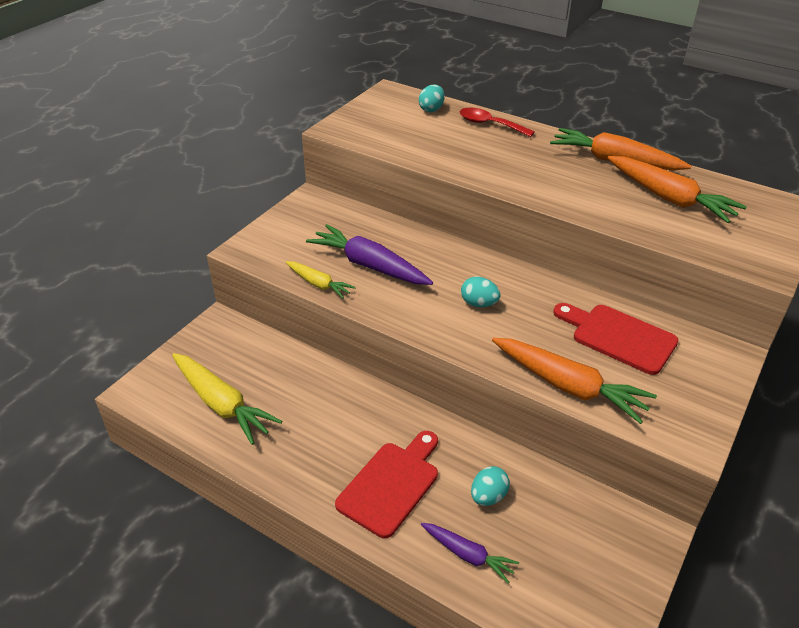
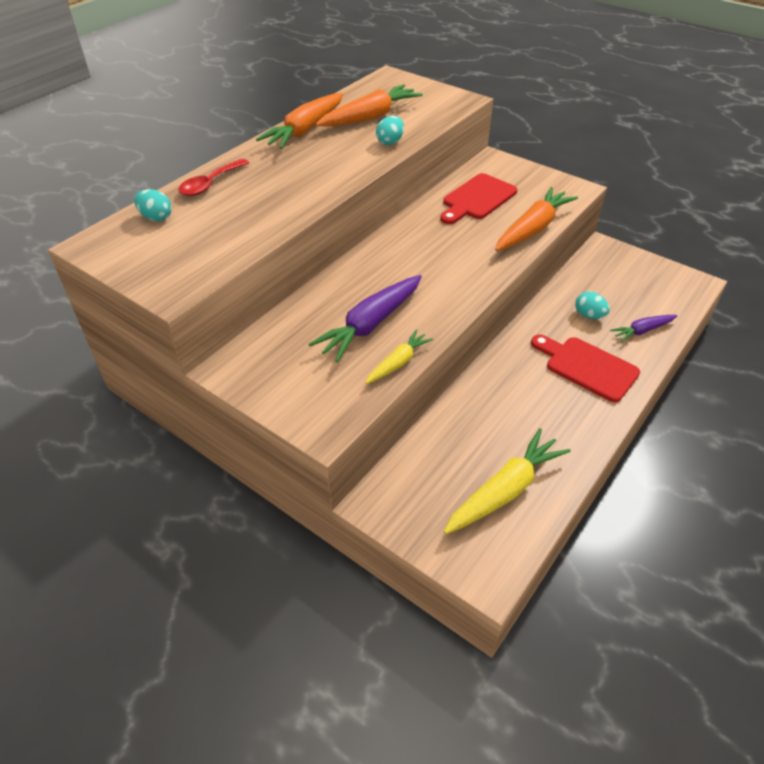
camera: 85 degrees left, 5 degrees up
purple carrot [421,523,519,583] -> purple carrot turned 150 degrees counterclockwise [610,315,677,342]
turquoise egg [461,277,501,307] -> turquoise egg moved to [376,116,404,145]

